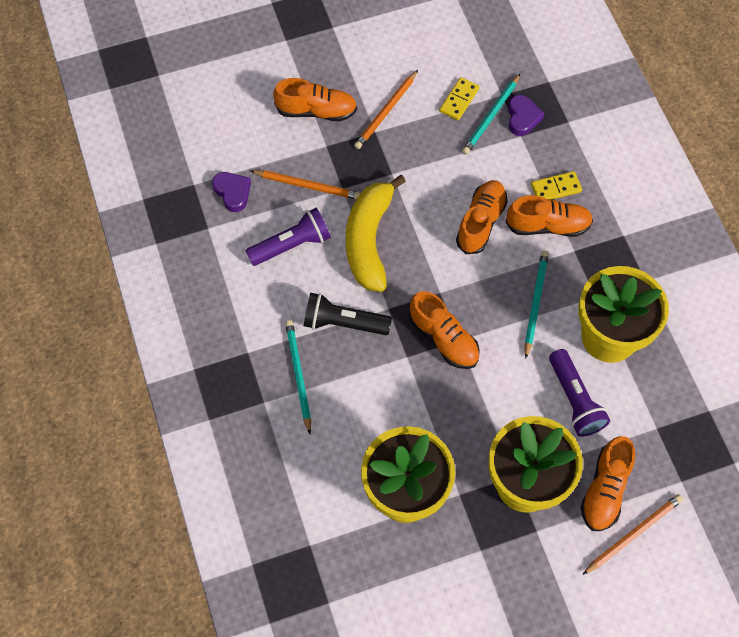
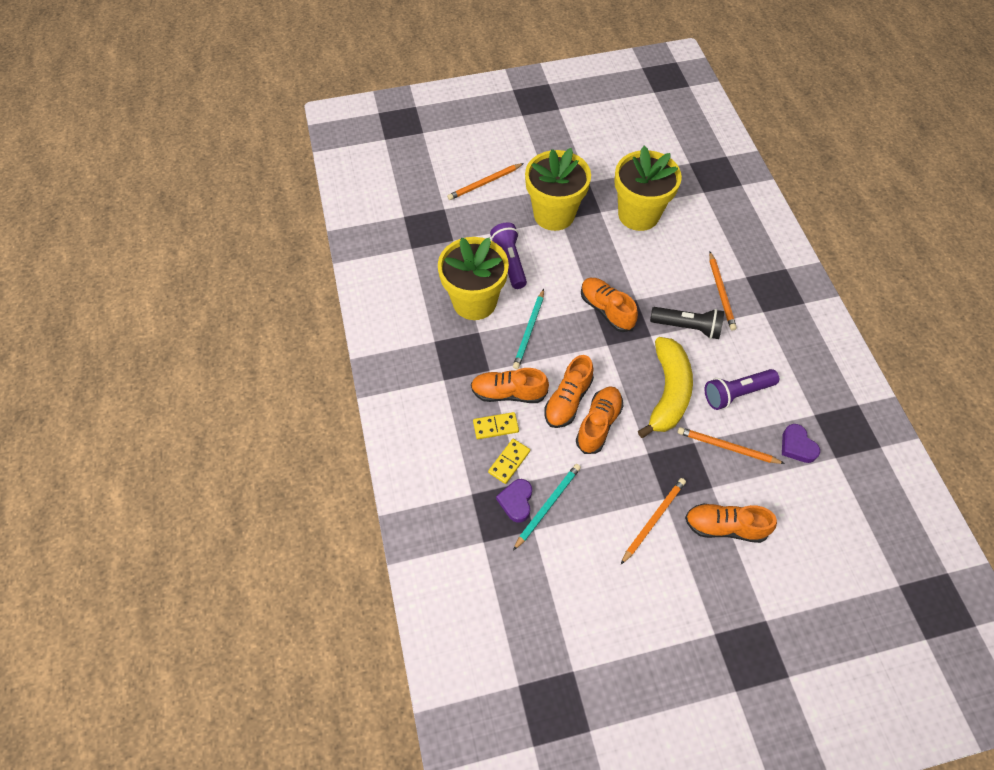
camera: 175 degrees left, 5 degrees down
turquoise pencil [285,320,311,434] -> orange pencil [709,252,737,331]
yellow domino [439,77,479,120] -> yellow domino moved to [488,439,530,484]
orange shoe [581,436,635,531] -> orange shoe moved to [576,386,623,454]

